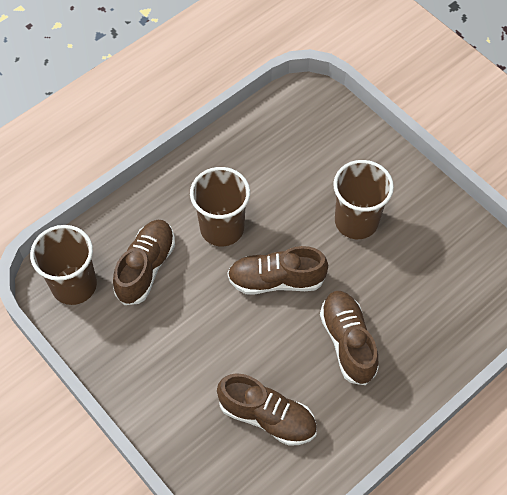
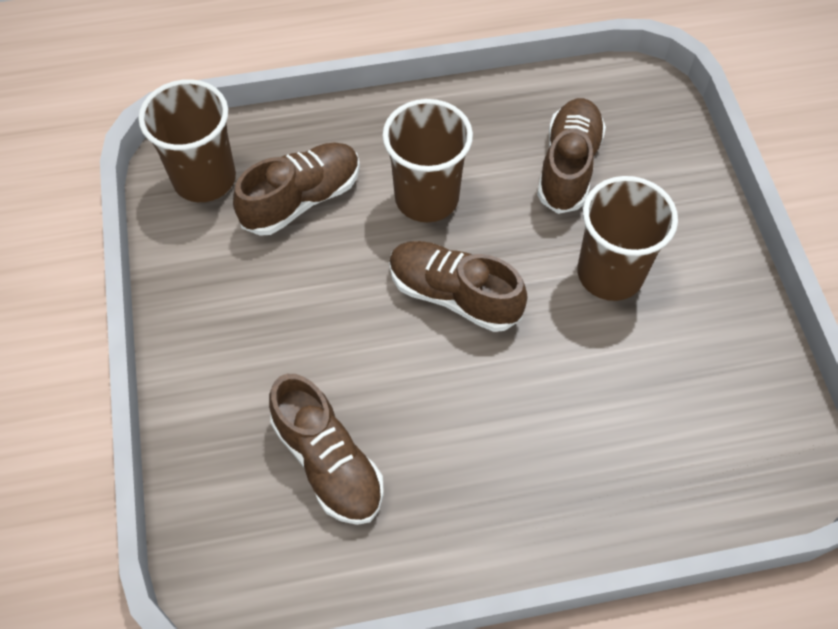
camera: 30 degrees right, 0 degrees up
brown shoe [320,291,379,385] -> brown shoe moved to [537,98,606,214]

